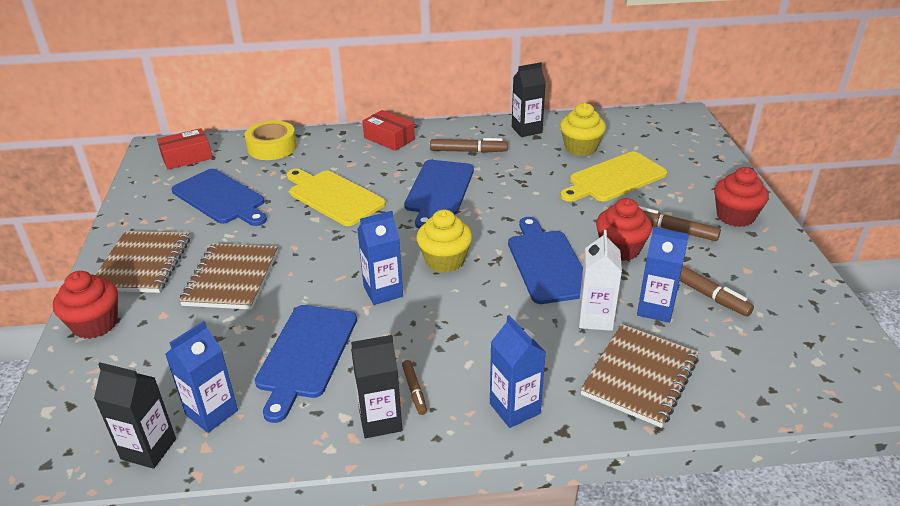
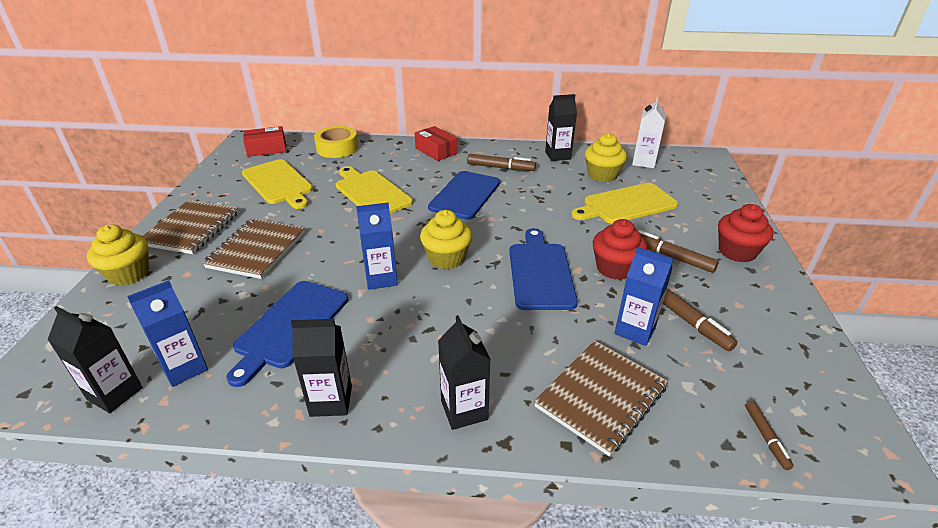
camera: 10 degrees right, 0 degrees up
red cupcake [53,271,118,339] -> yellow cupcake [87,224,149,286]
blue cutting board [171,169,267,226] -> yellow cutting board [242,159,313,209]
brown marker [402,360,427,415] -> brown marker moved to [745,401,794,470]
blue carton [490,315,546,428] -> black carton [438,315,491,430]
white carton [579,230,622,331] -> white carton moved to [632,97,666,168]

